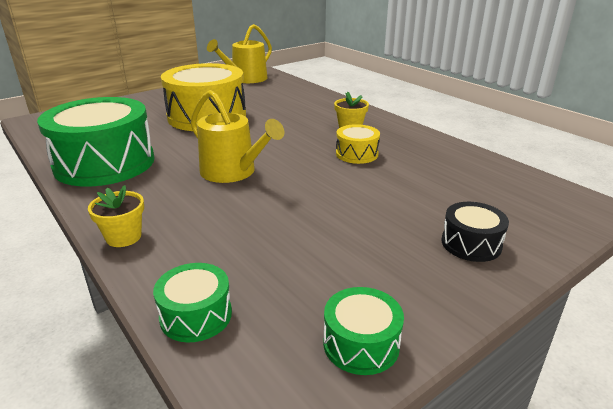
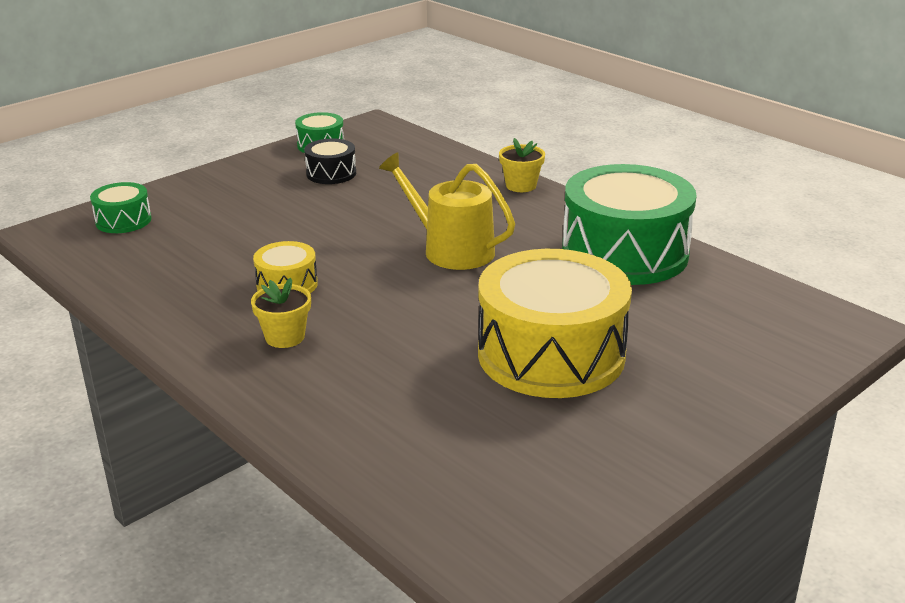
camera: 175 degrees right, 0 degrees up
green drum [153,263,232,343] -> green drum moved to [90,182,152,233]
yellow watering can [207,24,272,83] -> none
black drum [441,202,509,262] -> black drum moved to [304,138,356,184]

